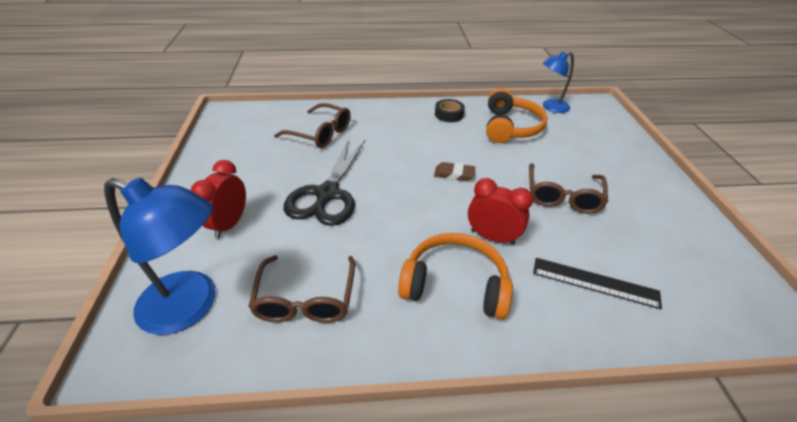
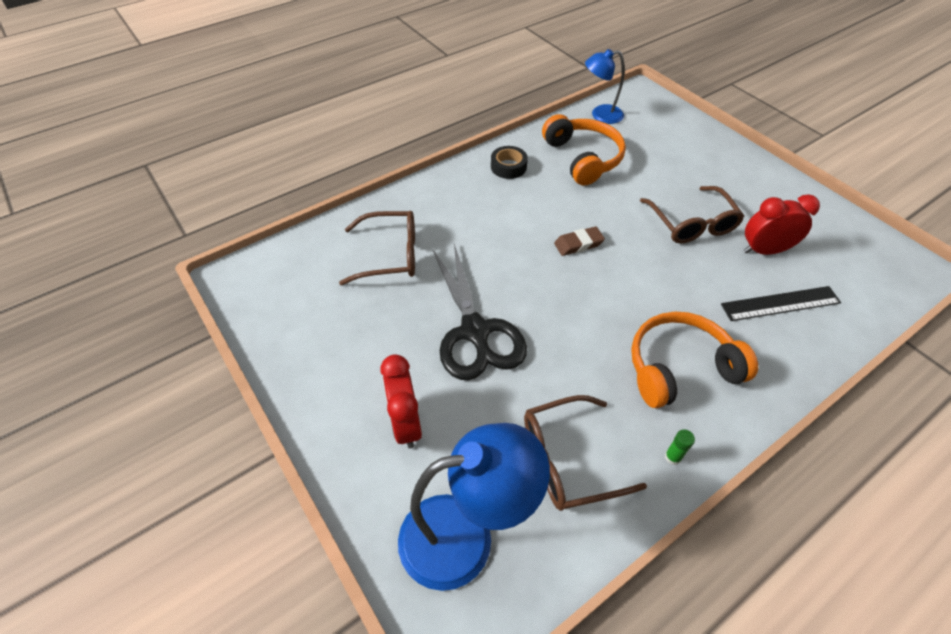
camera: 30 degrees left, 10 degrees up
brown glasses [248,255,355,323] -> brown glasses turned 105 degrees clockwise [524,395,647,511]
red clock [468,178,533,245] -> red clock moved to [744,194,820,255]
blue lamp [543,52,574,113] -> blue lamp turned 45 degrees clockwise [585,49,625,124]
none -> green glue stick [665,429,695,465]

